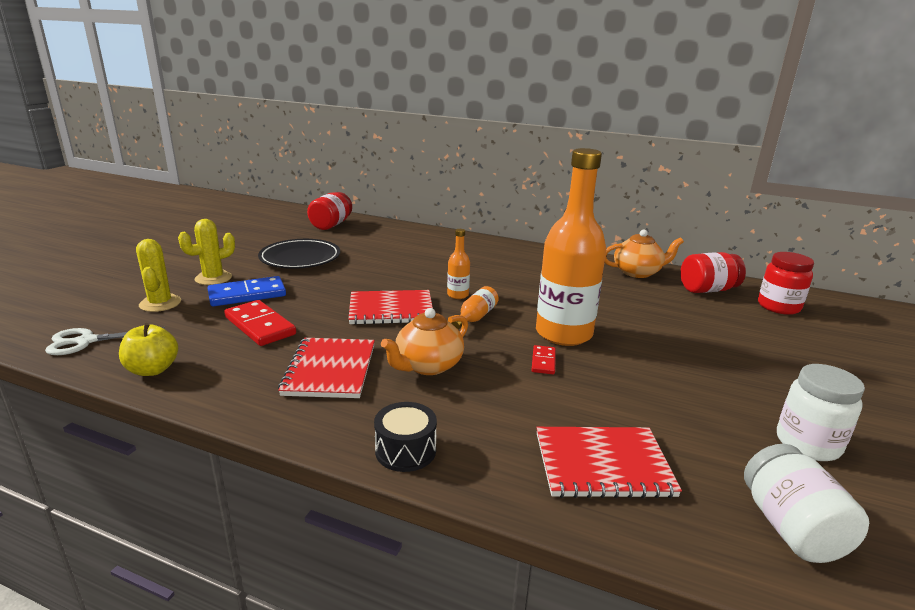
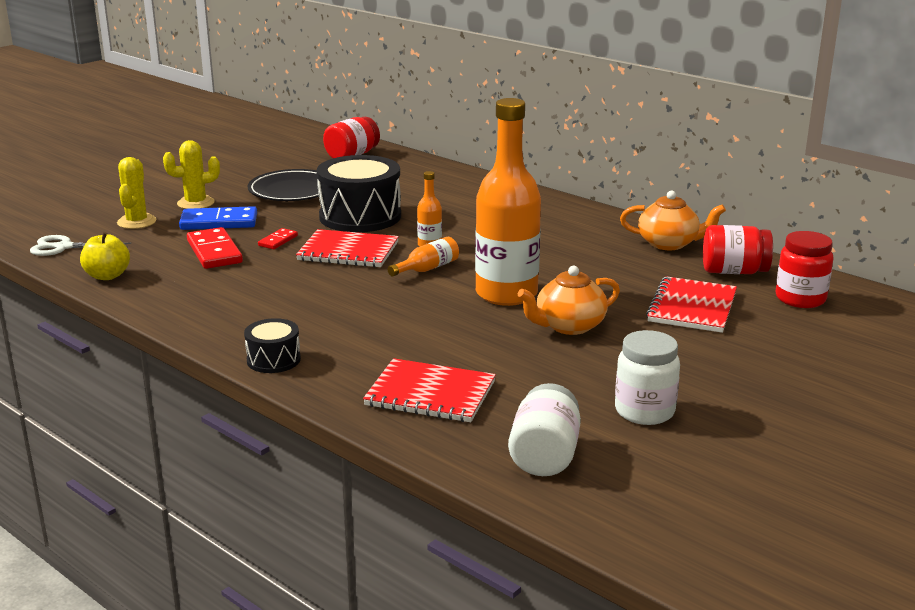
camera: 20 degrees right, 0 degrees up
red notebook [278,338,375,398] -> red notebook moved to [646,276,737,333]
orange teapot [381,308,468,375] -> orange teapot moved to [518,266,620,335]
red domino [532,345,556,374] -> red domino moved to [258,228,298,249]
none -> black drum [317,155,401,232]

